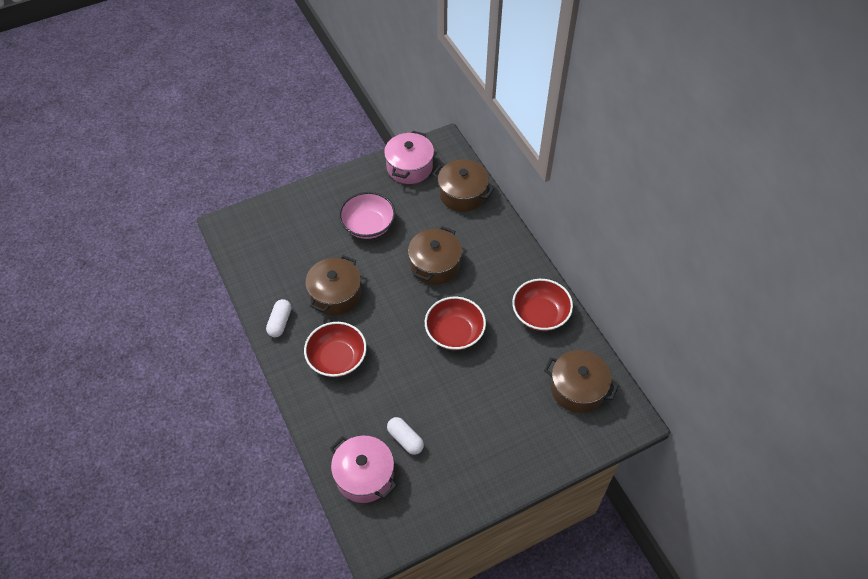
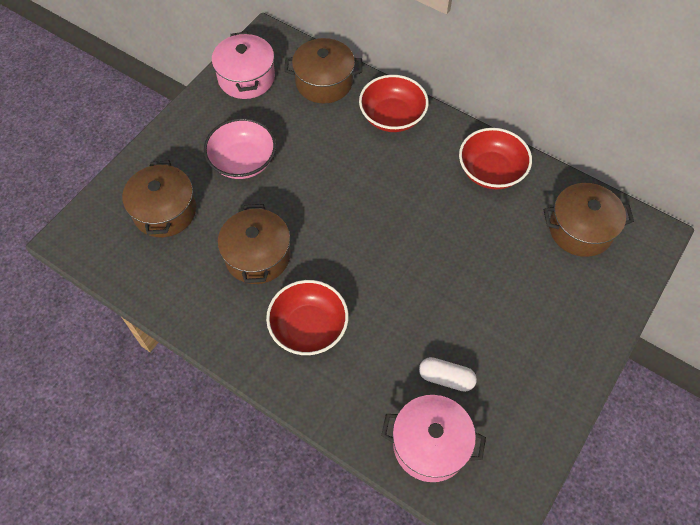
camera: 30 degrees left, 5 degrees up
white capsule [266,299,291,337] -> none
brown pot [408,226,462,285] -> brown pot moved to [122,160,196,237]
red bowl [425,297,486,350] -> red bowl moved to [359,75,429,132]

